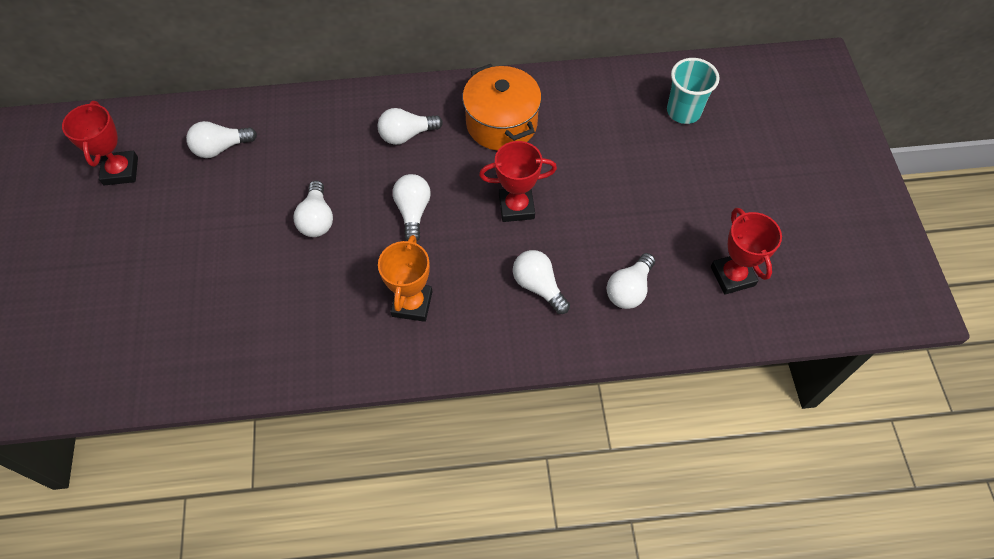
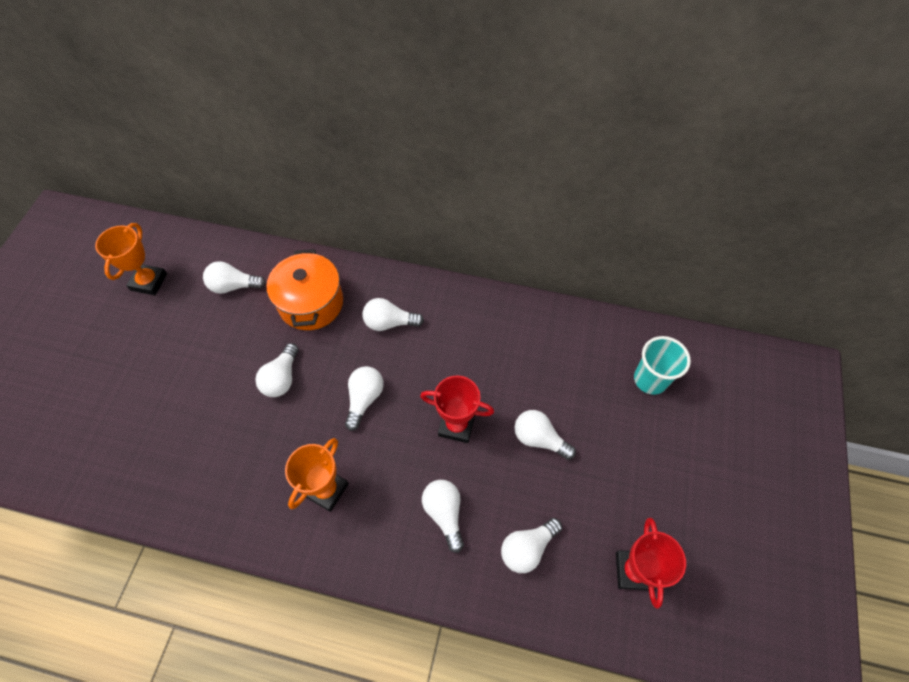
camera: 20 degrees right, 0 degrees up
red trophy [62,101,138,185] -> orange trophy [95,223,167,295]
orange pot [462,64,541,151] -> orange pot moved to [266,249,343,330]
none -> white light bulb [515,410,576,460]

